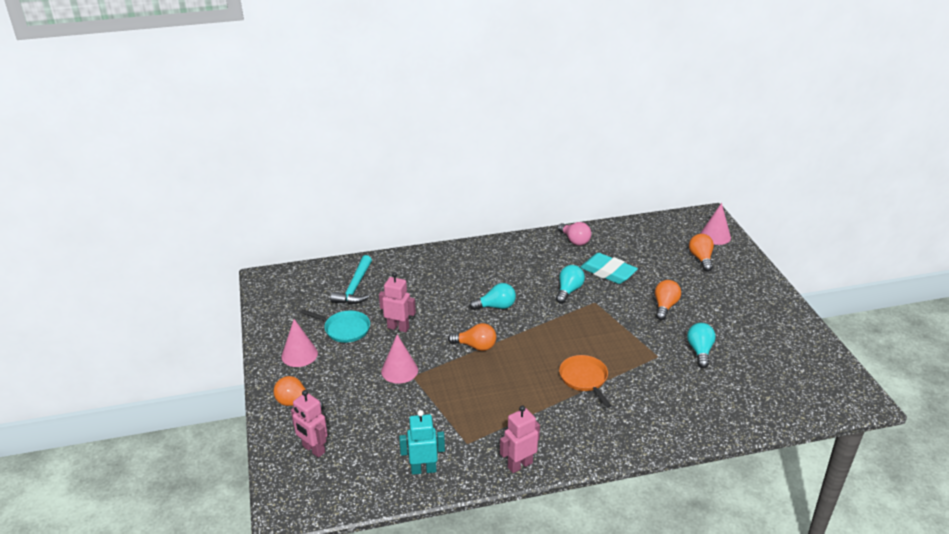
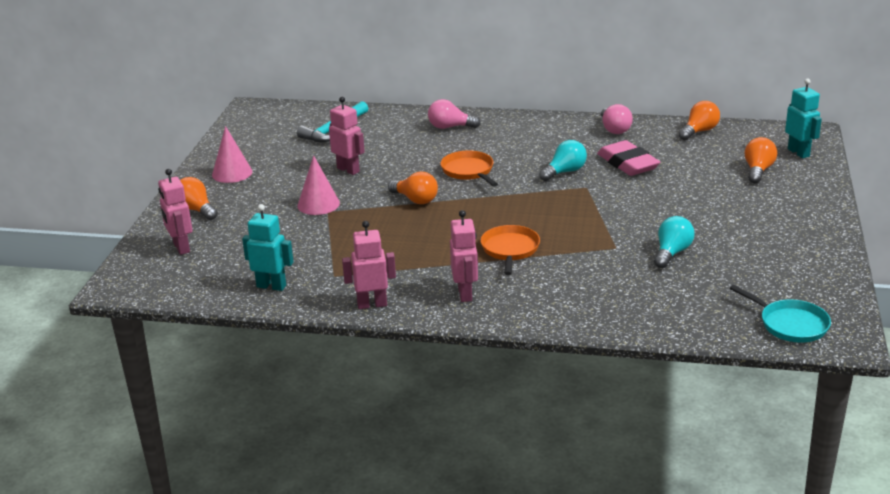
camera: 25 degrees right, 5 degrees down
turquoise pan [300,309,370,343] -> turquoise pan moved to [730,285,831,343]
turquoise light bulb [469,283,516,310] -> orange pan [441,150,498,187]
turquoise eraser [580,253,638,284] -> pink eraser [597,140,660,176]
orange light bulb [655,280,681,320] -> orange light bulb moved to [679,101,720,140]
pink cone [700,203,731,245] -> turquoise robot [785,78,822,158]
none -> pink light bulb [428,99,481,129]
none -> pink robot [450,210,478,302]

